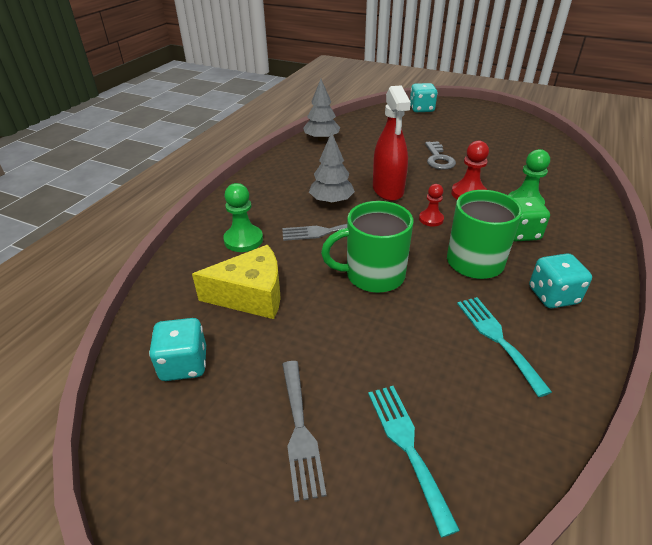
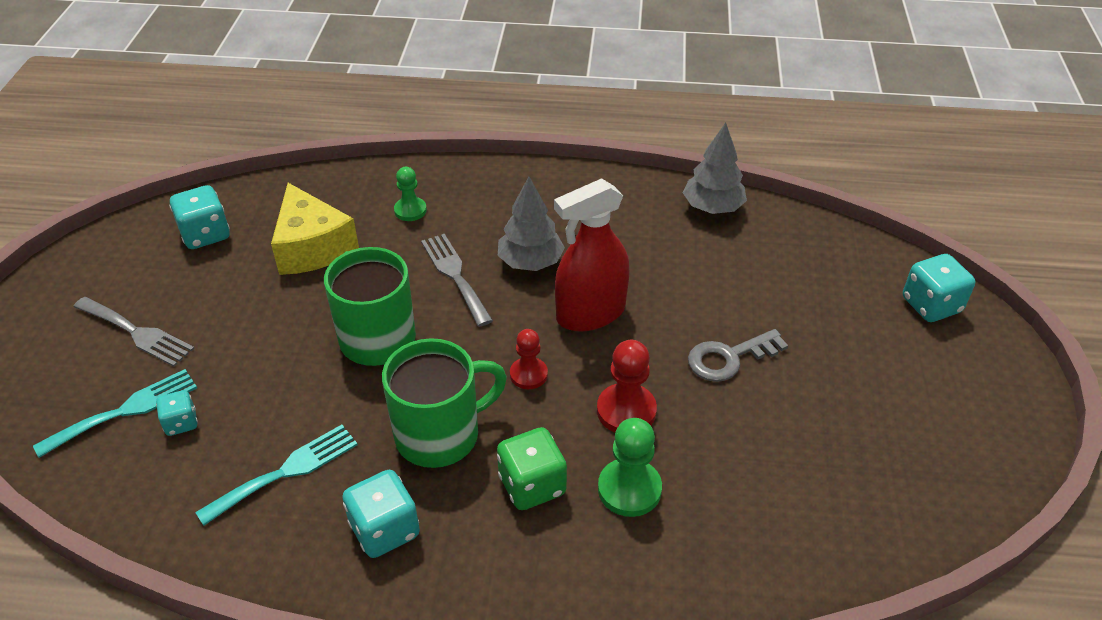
camera: 70 degrees right, 5 degrees up
green pawn [223,183,263,252] -> green pawn [394,167,427,221], size x0.66
grey fork [282,361,327,502] -> grey fork turned 120 degrees counterclockwise [73,297,194,367]
none -> turquoise dice [156,390,198,436]

